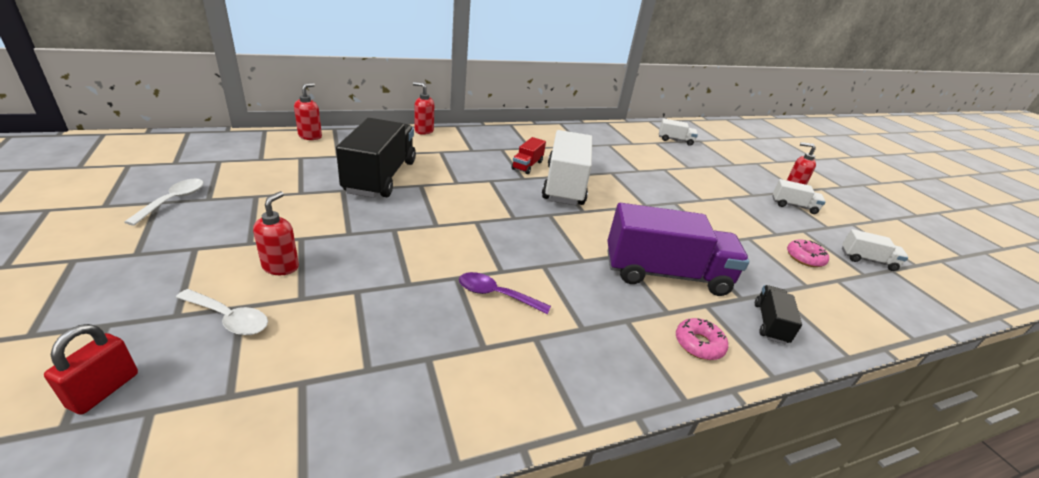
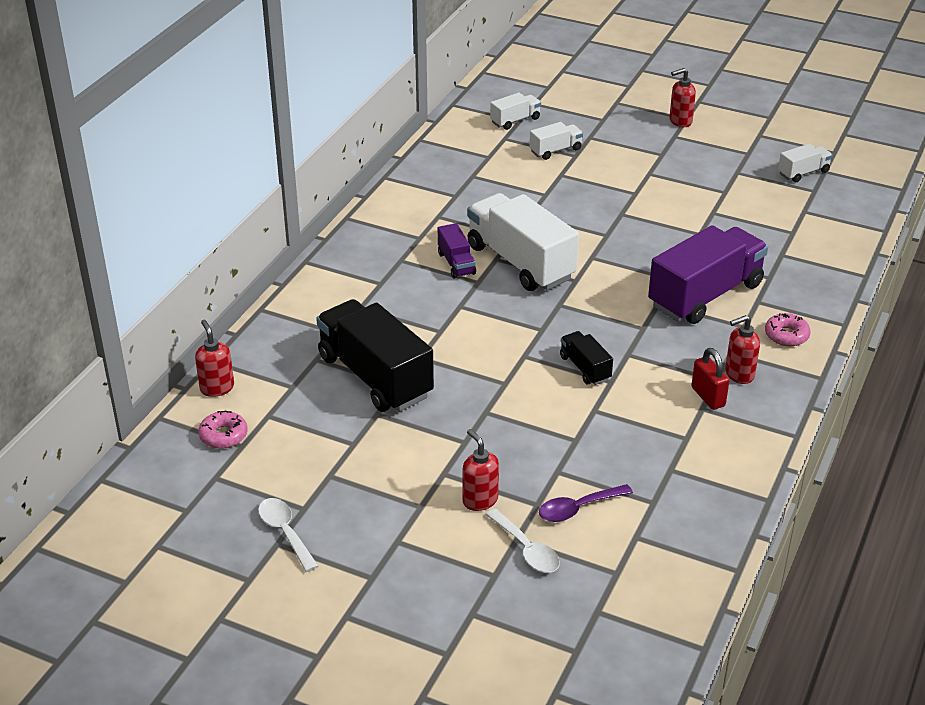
camera: 40 degrees left, 5 degrees up
red padlock [44,324,138,415] -> red padlock moved to [691,348,730,410]
white spoon [176,289,268,335] -> white spoon turned 75 degrees clockwise [486,508,560,573]
red soap dispenser [413,82,434,135] -> red soap dispenser moved to [725,315,760,384]
purple spoon [459,272,551,314] -> purple spoon moved to [539,484,633,522]
red truck [511,137,546,174] -> purple truck [438,223,476,279]
black truck [755,285,802,344] -> black truck moved to [560,331,613,385]
white truck [772,179,825,214] -> white truck moved to [530,122,583,160]
pink donut [787,239,829,267] -> pink donut moved to [198,410,248,449]

